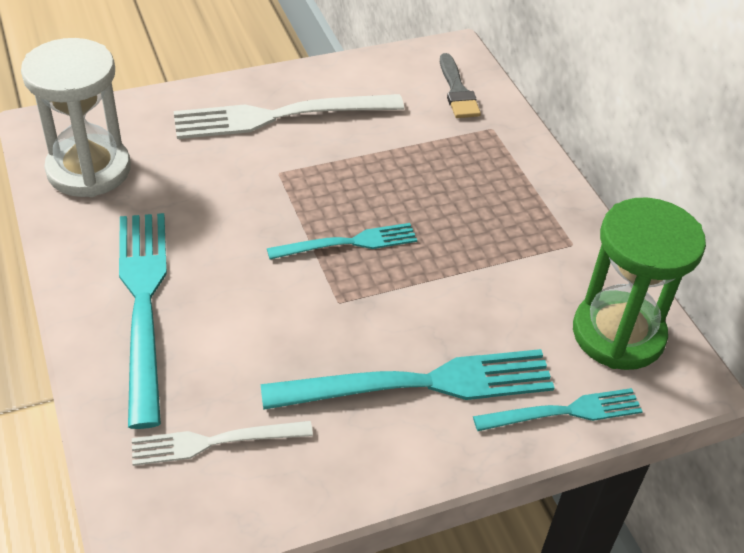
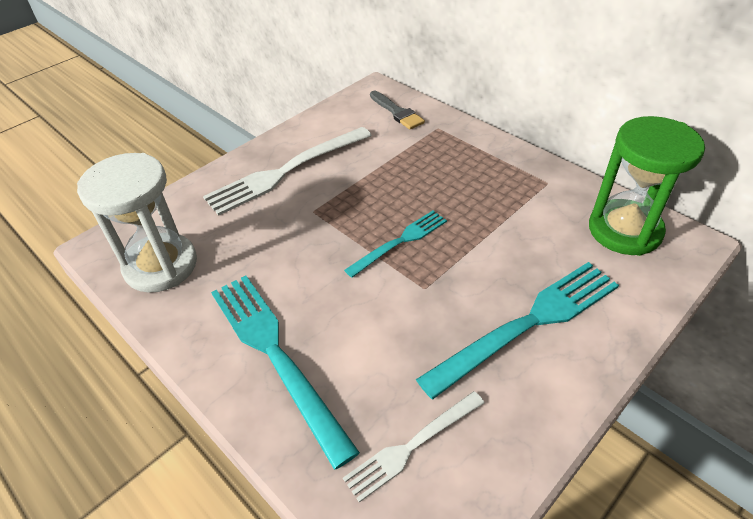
camera: 20 degrees left, 0 degrees up
turquoise fork [473,388,643,431] -> none

